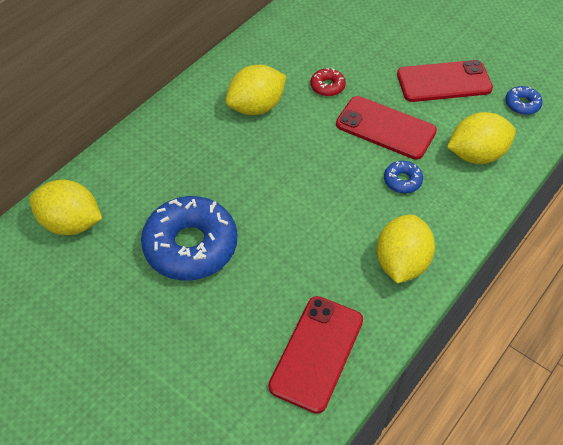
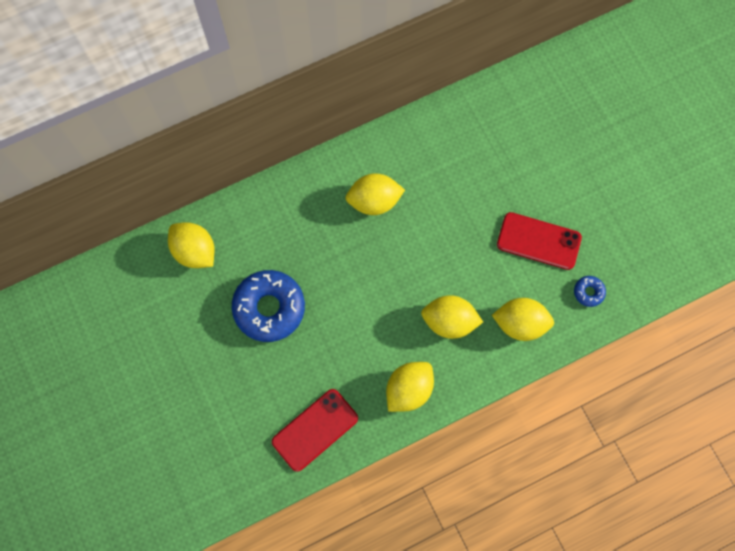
camera: 25 degrees right, 20 degrees up
red donut [311,68,346,96] -> none
red phone [336,96,437,160] -> none
blue donut [384,161,423,193] -> yellow lemon [421,295,483,339]

